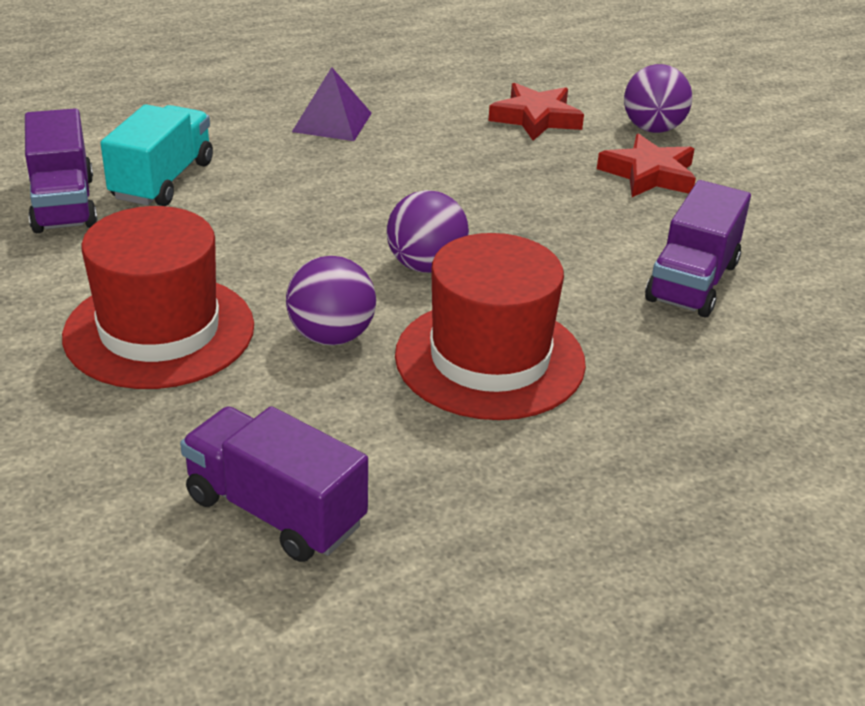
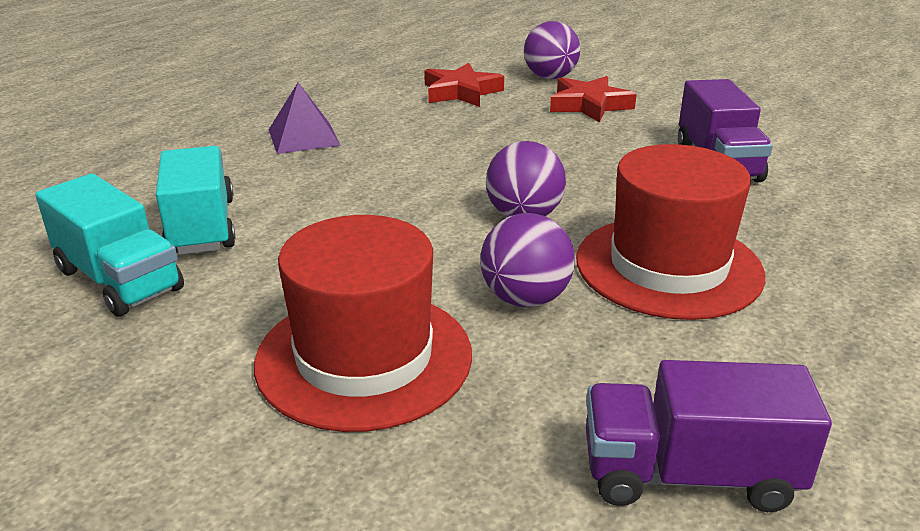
camera: 30 degrees left, 5 degrees down
purple truck [25,108,97,233] -> turquoise truck [35,173,184,317]

